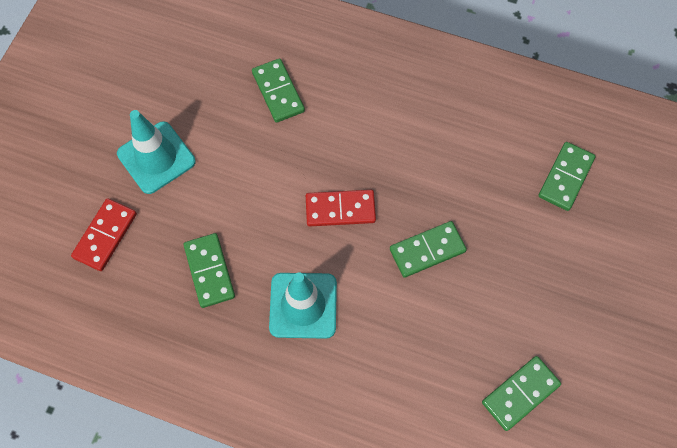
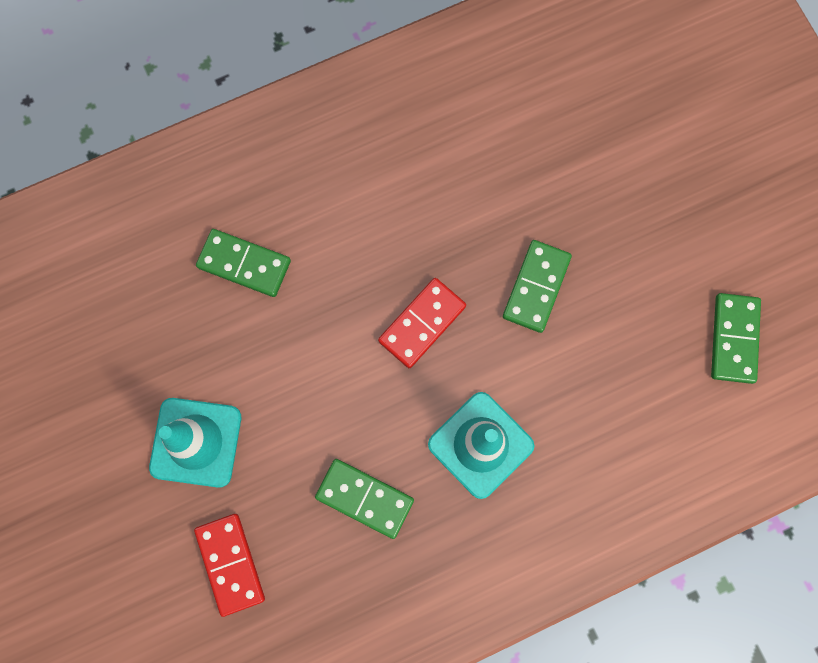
camera: 45 degrees left, 10 degrees up
green domino [538,142,596,211] -> none

